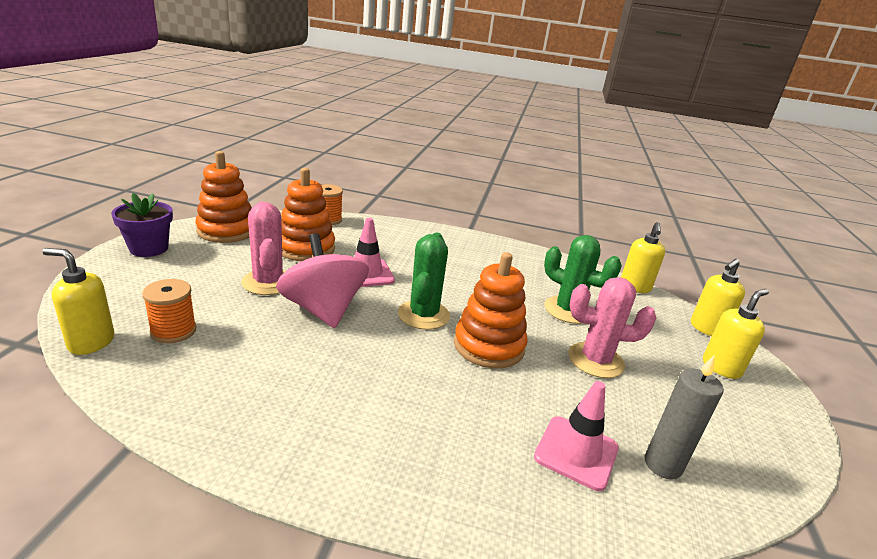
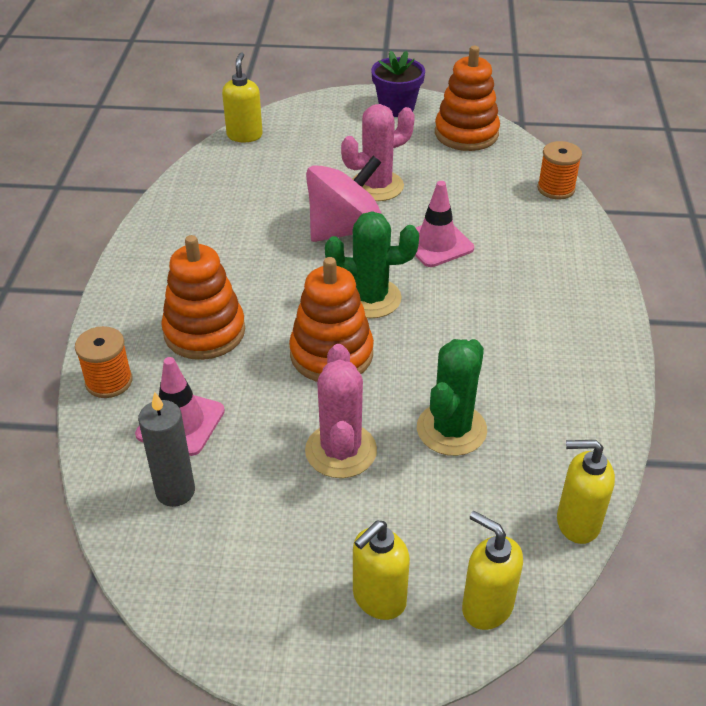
camera: 85 degrees right, 15 degrees up
orange spool [142,279,196,343] -> orange spool moved to [75,326,132,398]
orange stacking toy [281,168,335,261] -> orange stacking toy moved to [161,235,245,360]
yellow soap dispenser [703,289,769,379] -> yellow soap dispenser turned 90 degrees clockwise [353,521,410,620]

